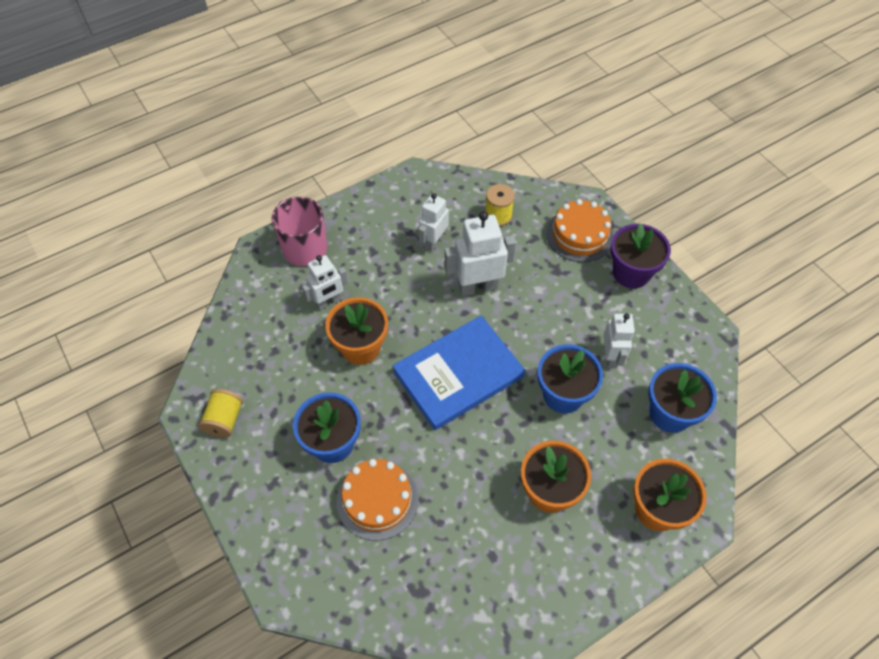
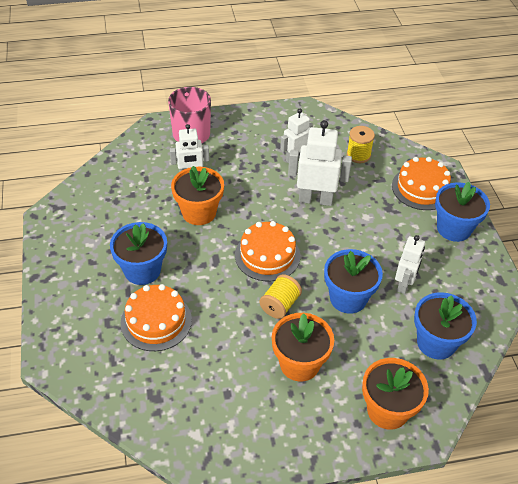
camera: 20 degrees right, 10 degrees down
yellow spool [198,389,243,438] -> yellow spool moved to [259,274,302,319]
blue book [392,315,526,430] -> orange cake [235,221,300,281]
purple flower pot [610,224,671,289] -> blue flower pot [435,182,490,242]

